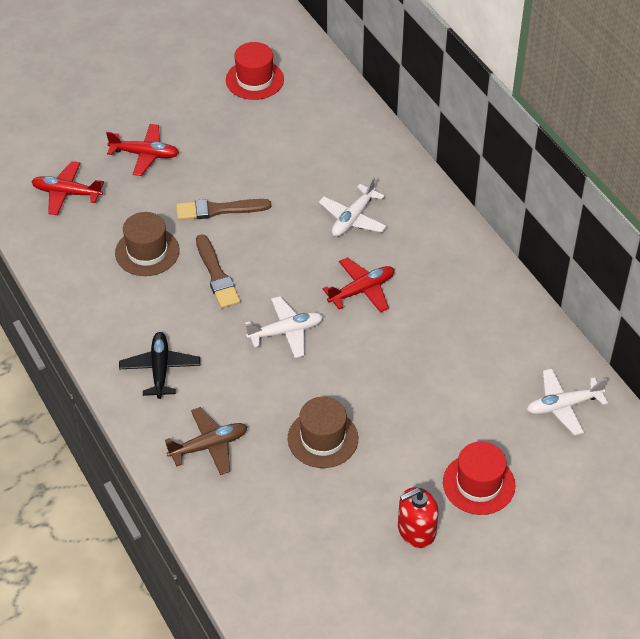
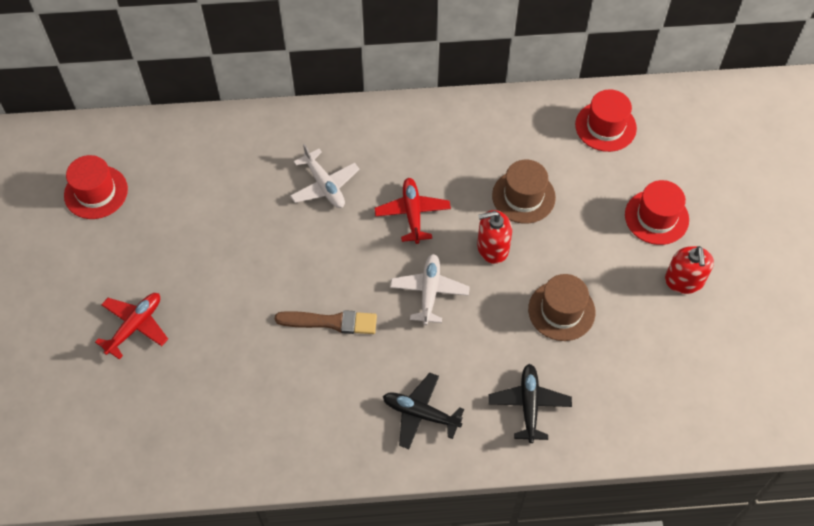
camera: 65 degrees left, 10 degrees up
red plane [31,161,104,215] -> none
brown hat [115,212,179,276] -> brown hat moved to [492,159,556,224]
brown plane [165,407,247,475] -> black plane [489,364,572,443]
brown brush [176,199,271,220] -> none
white plane [527,368,608,436] -> red hat [575,89,637,152]
none -> red soap dispenser [477,210,512,264]

